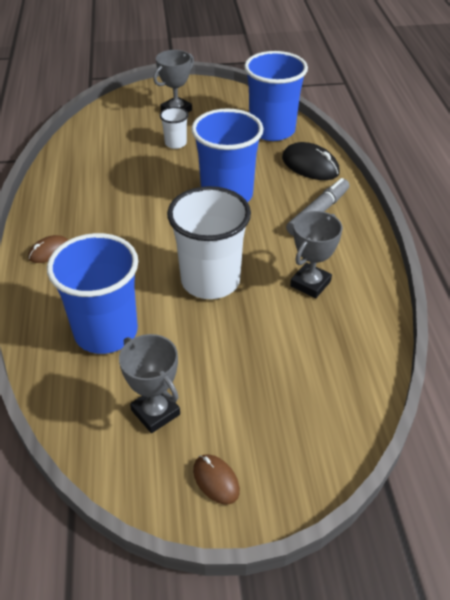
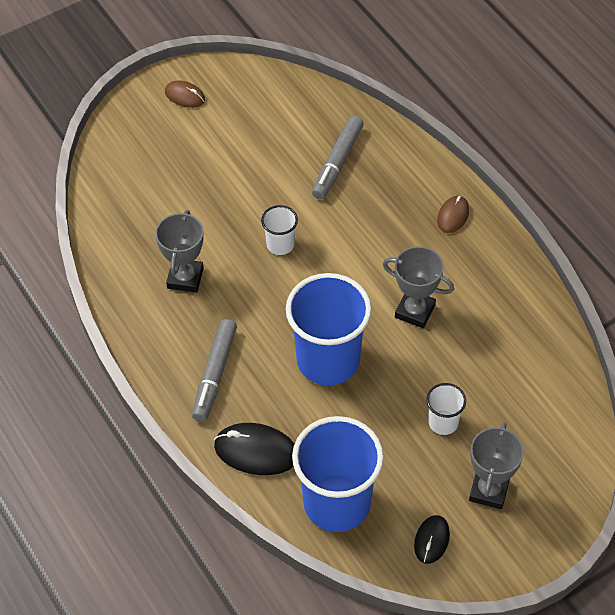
camera: 155 degrees right, 10 degrees up
blue cup [47,233,138,354] -> grey marker [312,116,364,199]
grey trophy [119,334,180,433] -> grey trophy moved to [383,246,454,328]
white cup [167,186,251,299] -> white cup [261,205,298,255], size x0.46
none -> black mouse [414,515,450,564]

